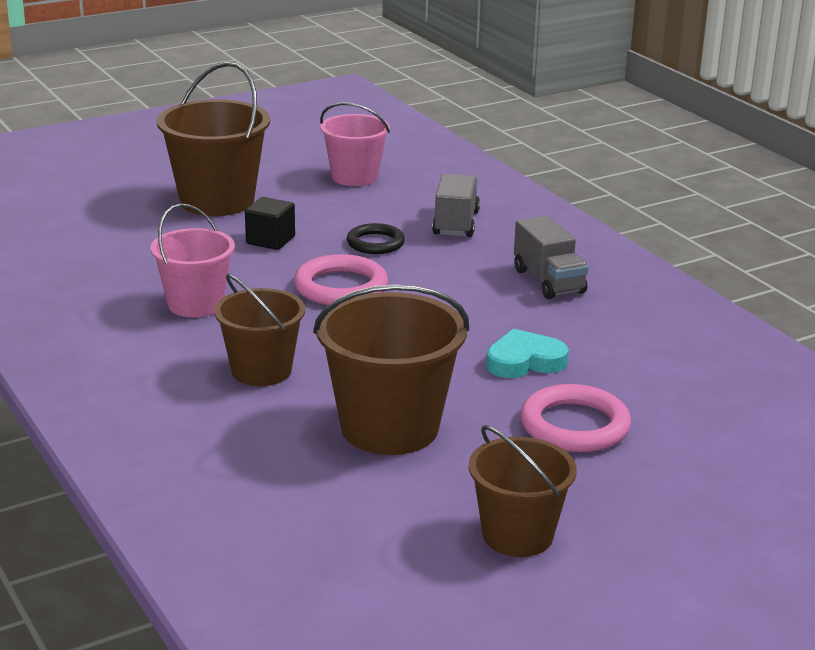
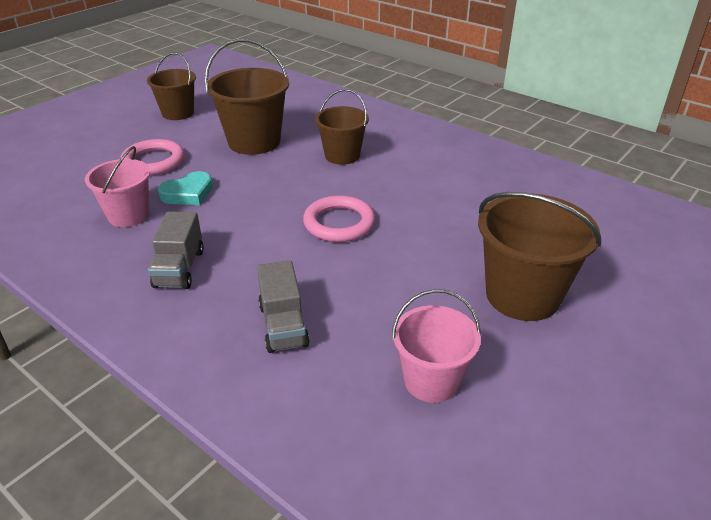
camera: 160 degrees right, 10 degrees up
pink bucket [151,204,235,317] -> pink bucket moved to [85,146,150,227]
black cube [245,197,295,250] -> none
black ring [347,223,405,254] -> none
grey truck [514,215,589,299] -> grey truck turned 135 degrees counterclockwise [148,212,204,289]

